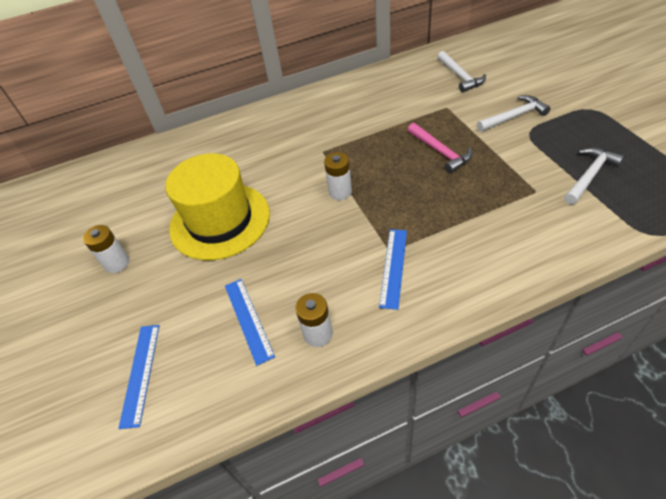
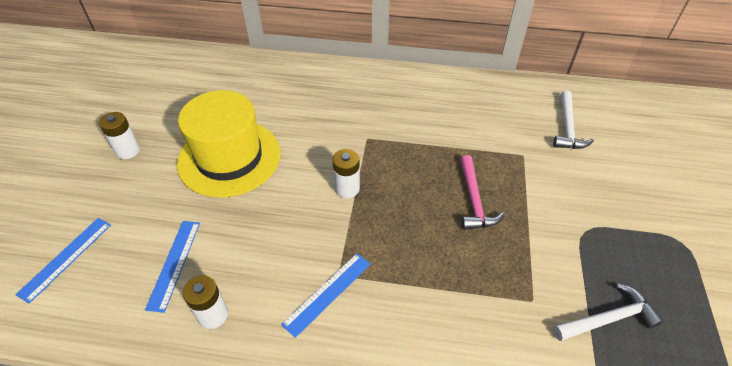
camera: 25 degrees right, 0 degrees up
white hammer [477,95,551,132] -> none

